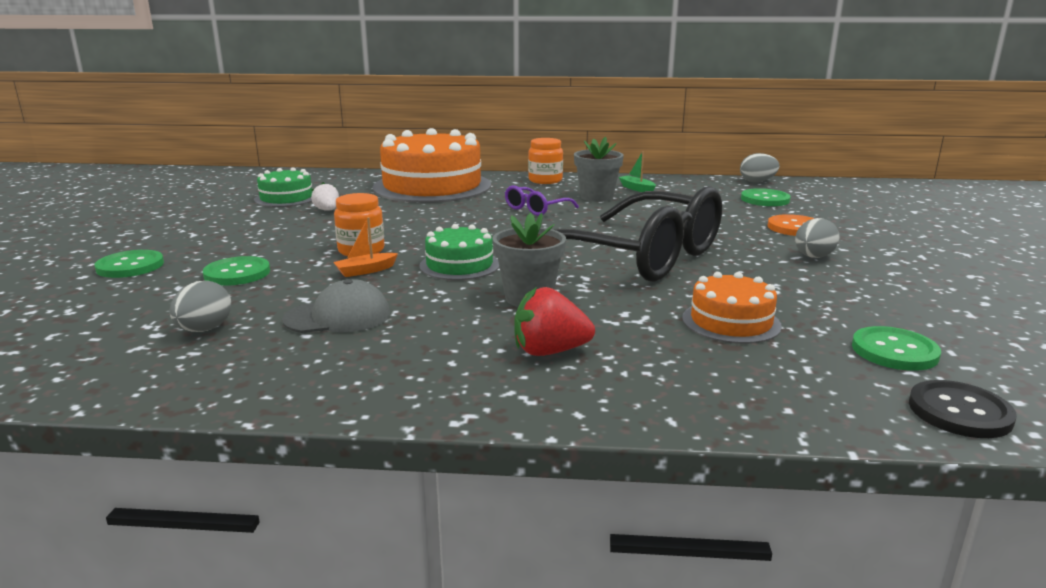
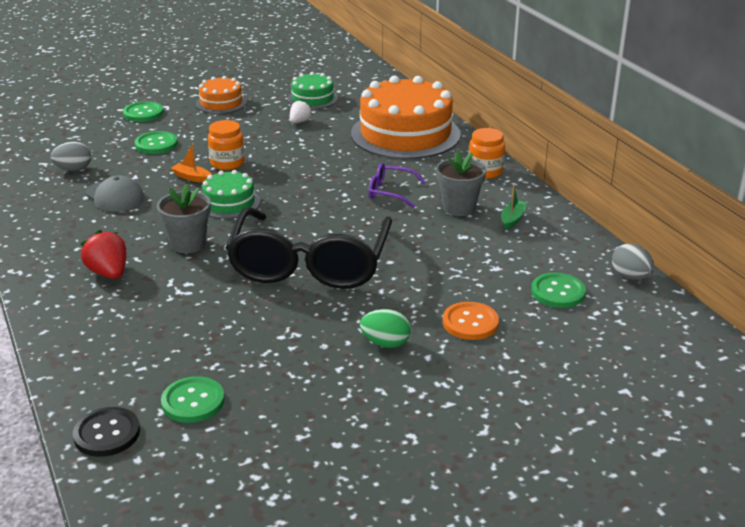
camera: 60 degrees right, 10 degrees up
orange cake [682,272,782,344] -> orange cake moved to [196,76,247,114]
grey egg [795,218,840,258] -> green egg [360,309,411,348]

